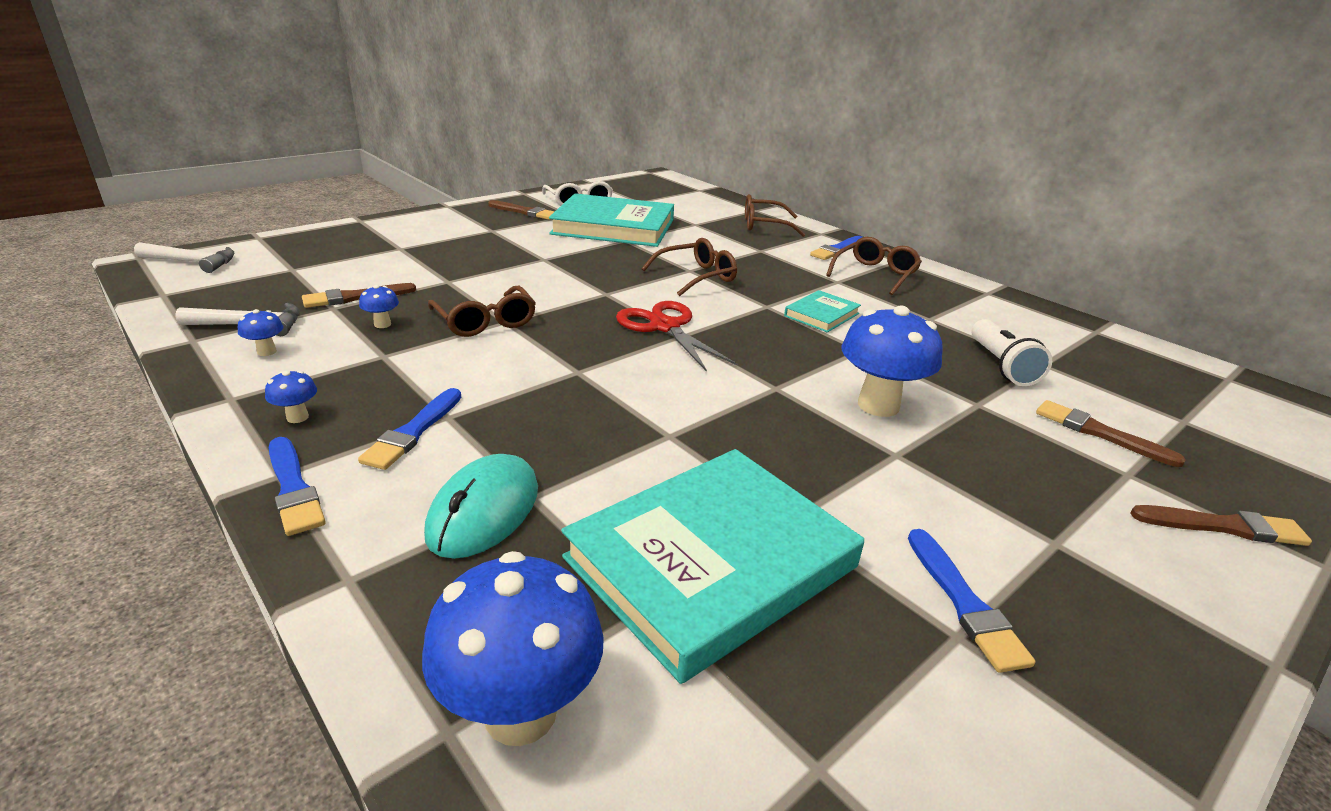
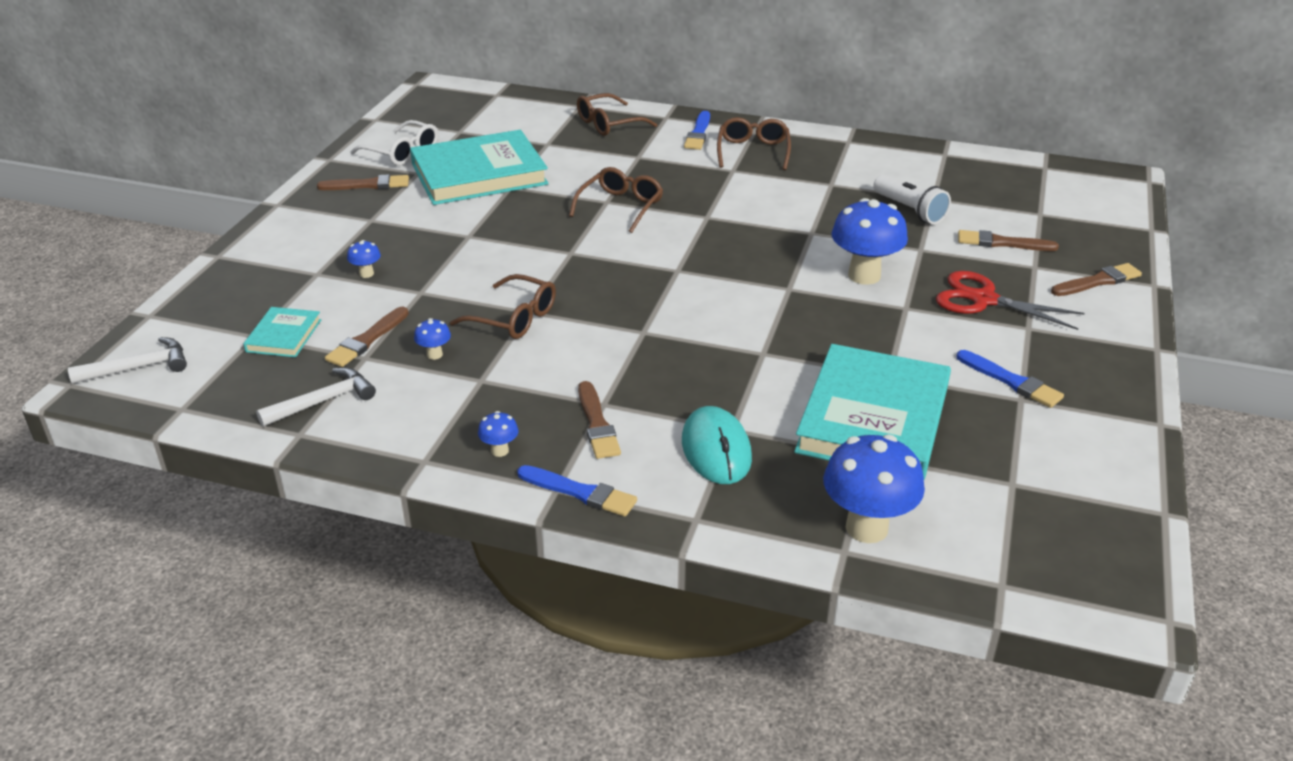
camera: 30 degrees left, 5 degrees up
blue mushroom [238,309,284,356] -> blue mushroom moved to [347,240,381,278]
blue brush [358,388,461,470] -> brown brush [578,381,621,459]
red scissors [616,301,738,372] -> red scissors moved to [936,271,1085,330]
turquoise book [784,290,861,332] -> turquoise book moved to [243,307,321,357]

